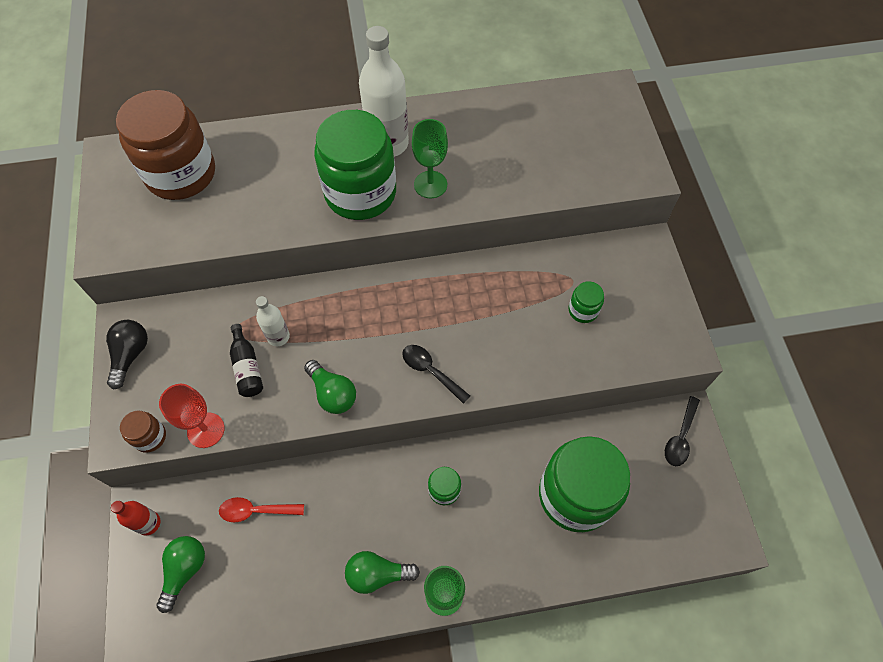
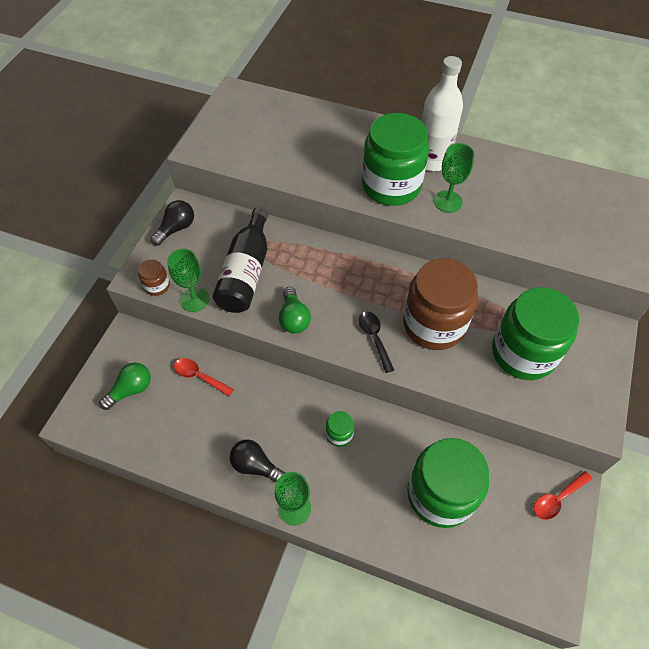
camera: 30 degrees right, 5 degrees down
red bottle [111,501,160,535] -> none
brown jar [116,90,215,200] -> brown jar moved to [403,258,478,350]
red goblet [159,384,224,448] -> green goblet [167,248,209,312]
black bottle [230,324,263,397] -> black bottle [213,207,268,313], size x1.92
white bottle [256,296,290,346] -> none
green light bulb [345,551,420,594] -> black light bulb [230,440,286,482]
green jar [568,281,604,323] -> green jar [492,287,579,380], size x2.37
black spoon [665,396,700,466] -> red spoon [534,471,592,520]

